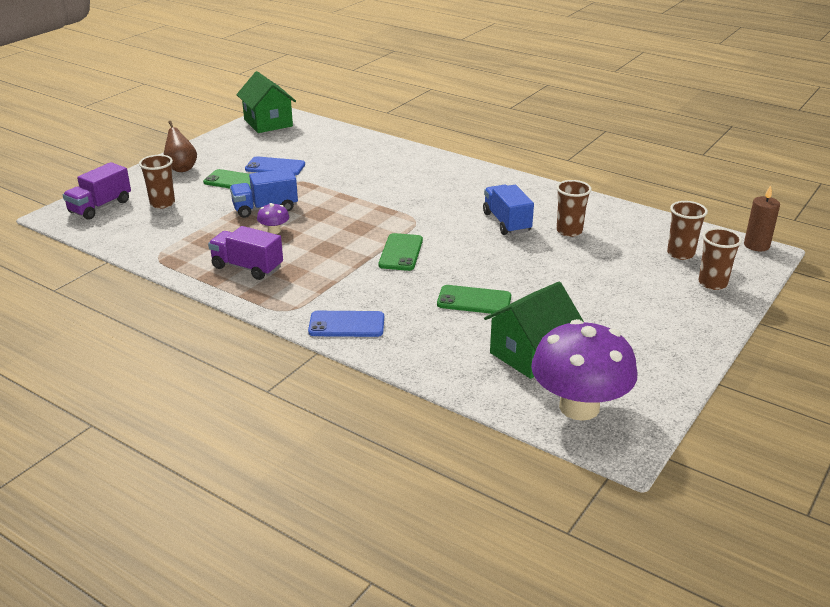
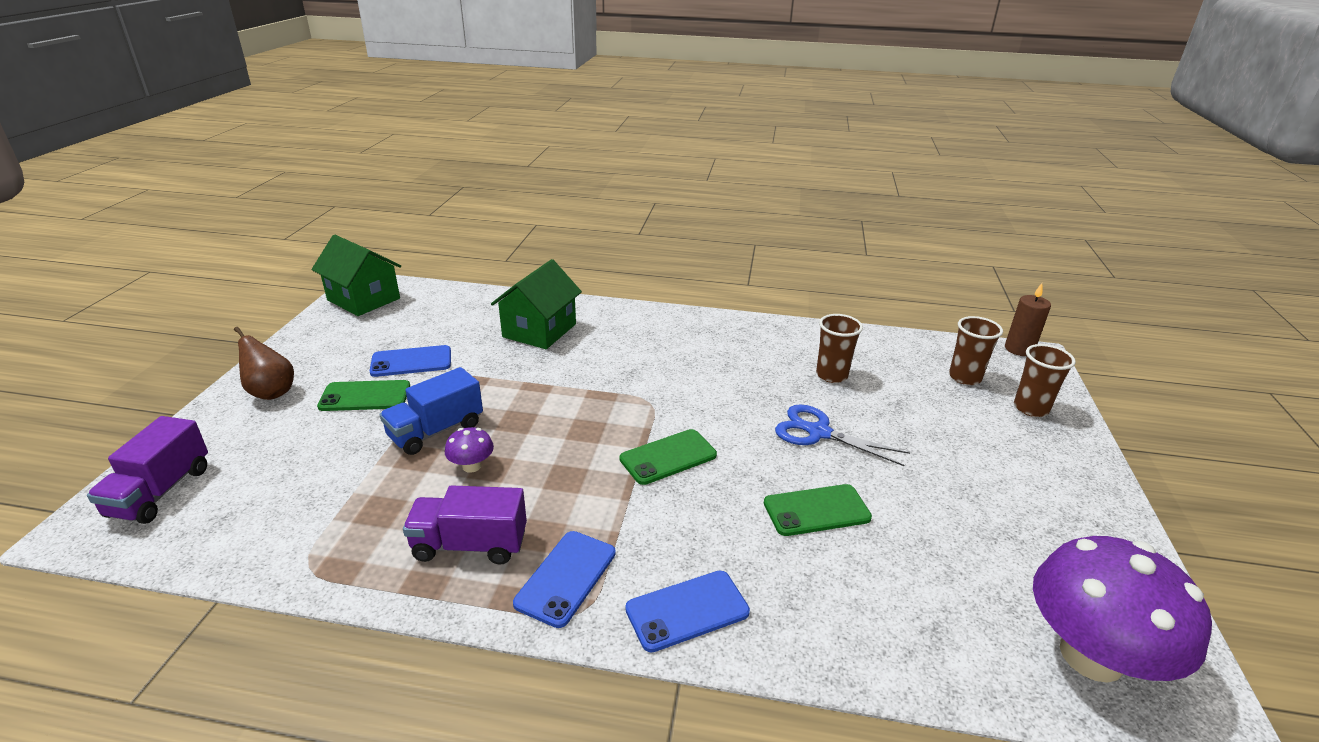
camera: 25 degrees left, 0 degrees up
brown cup [139,155,175,209] -> none
green phone [378,233,423,271] -> green phone turned 75 degrees clockwise [620,429,717,485]
blue truck [483,185,534,235] -> none
green house [484,282,584,379] -> green house moved to [491,259,582,349]
none -> blue phone [513,531,616,628]
none -> blue scissors [775,405,910,466]

